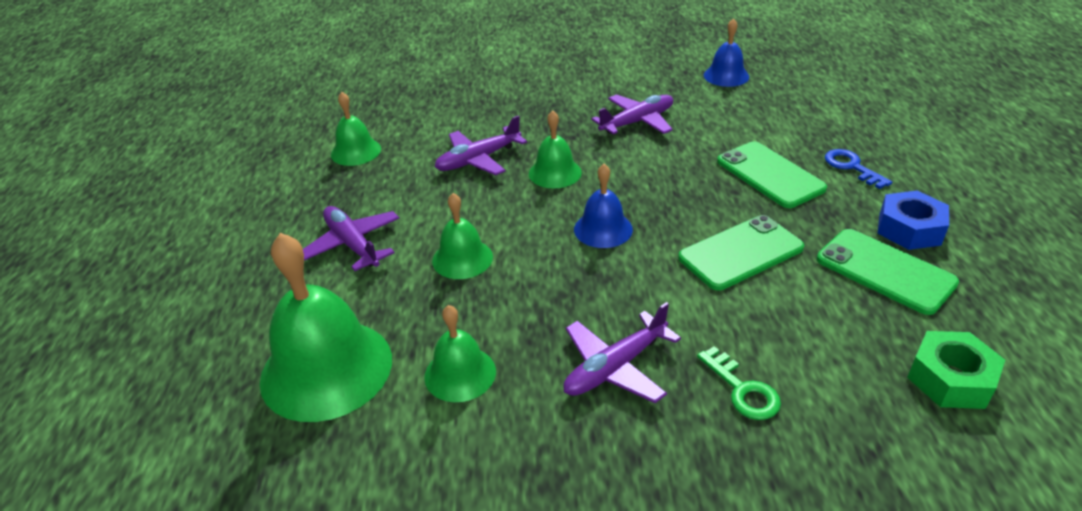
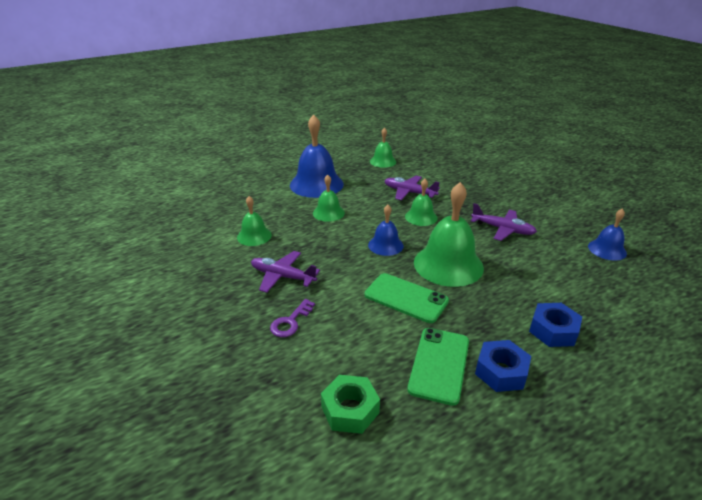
camera: 60 degrees right, 5 degrees down
green bell [260,233,392,422] -> green bell moved to [414,182,484,287]
purple plane [303,206,399,271] -> blue bell [290,114,344,198]
green key [697,346,781,420] -> purple key [270,299,315,337]
green phone [717,141,827,208] -> none
blue key [825,149,892,189] -> blue nut [529,303,582,347]

